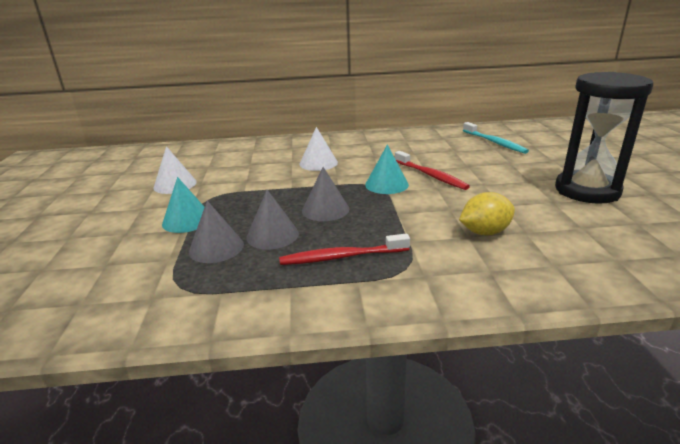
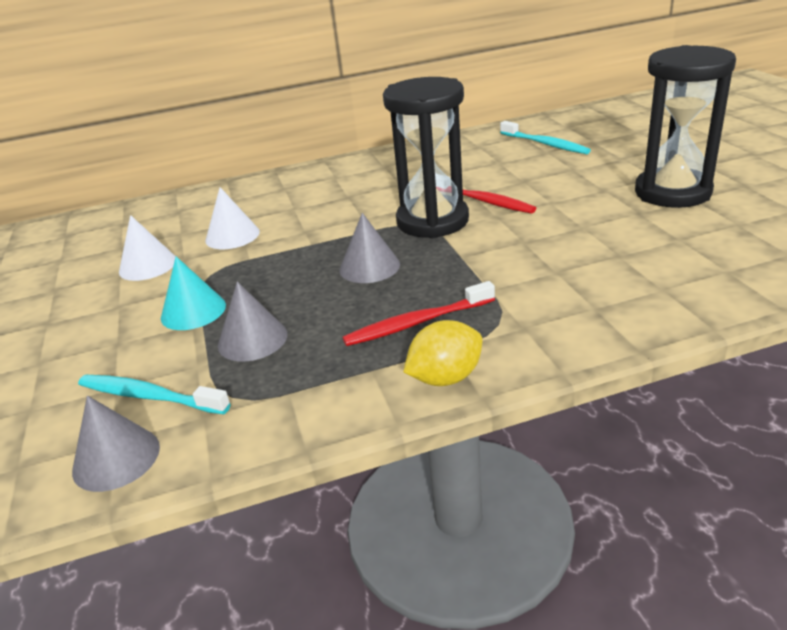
camera: 10 degrees left, 5 degrees up
grey cone [246,190,299,249] -> grey cone moved to [72,396,160,492]
white cone [300,127,338,171] -> white cone moved to [206,187,260,249]
turquoise cone [365,144,409,194] -> black hourglass [383,77,469,238]
yellow lemon [459,192,515,236] -> yellow lemon moved to [403,320,482,386]
none -> turquoise toothbrush [78,375,231,414]

